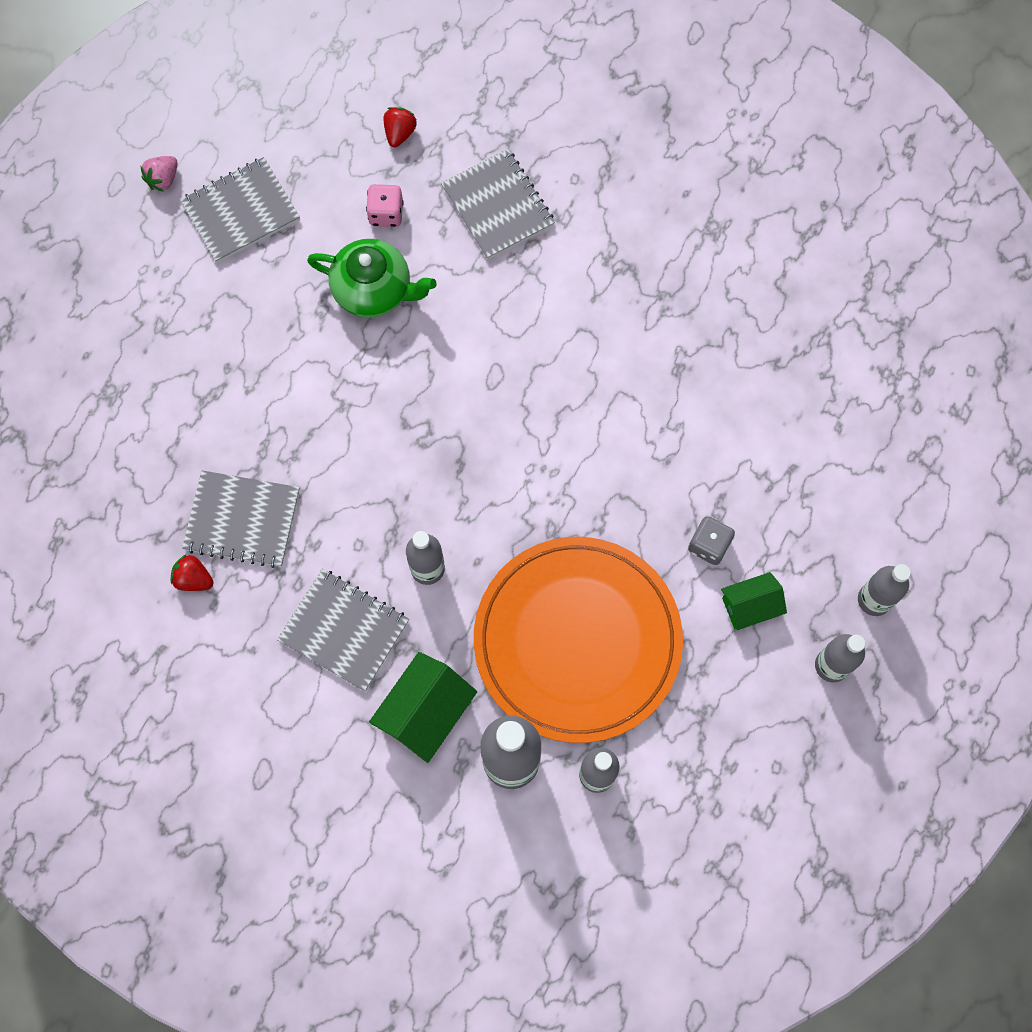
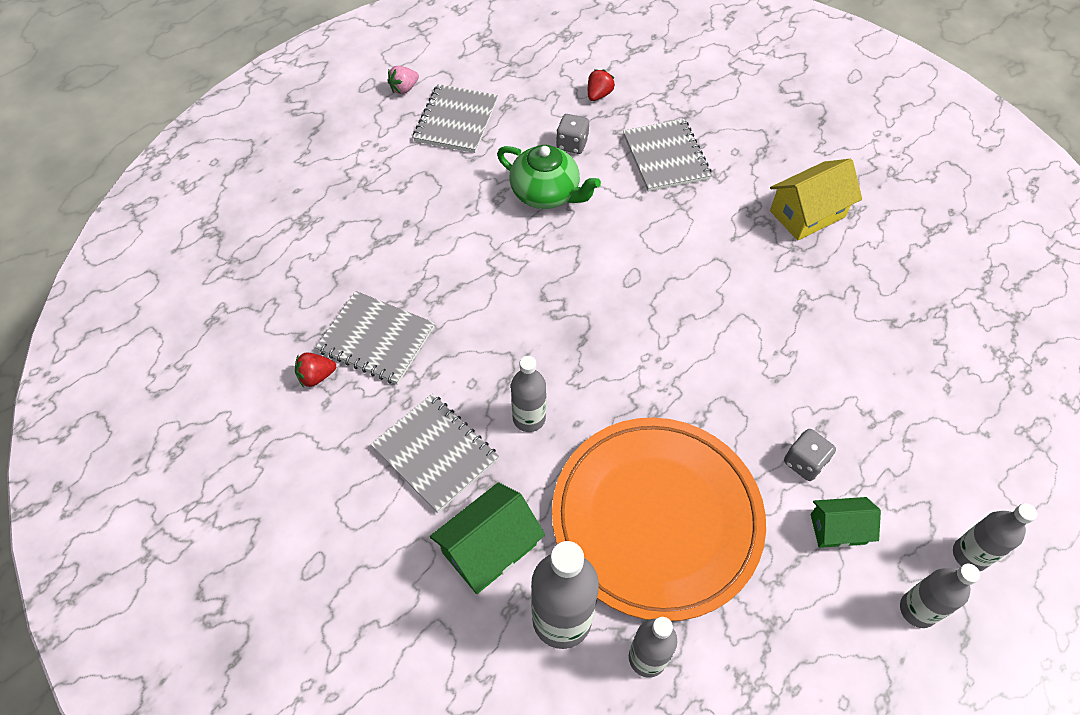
camera: 15 degrees right, 15 degrees down
red strawberry [170,555,214,591] -> red strawberry turned 60 degrees counterclockwise [295,352,336,387]
grey notebook [180,157,300,263] -> grey notebook turned 60 degrees counterclockwise [413,84,498,153]
pink dice [366,184,404,227] -> grey dice [556,114,589,154]
none -> yellow house [770,159,862,240]

